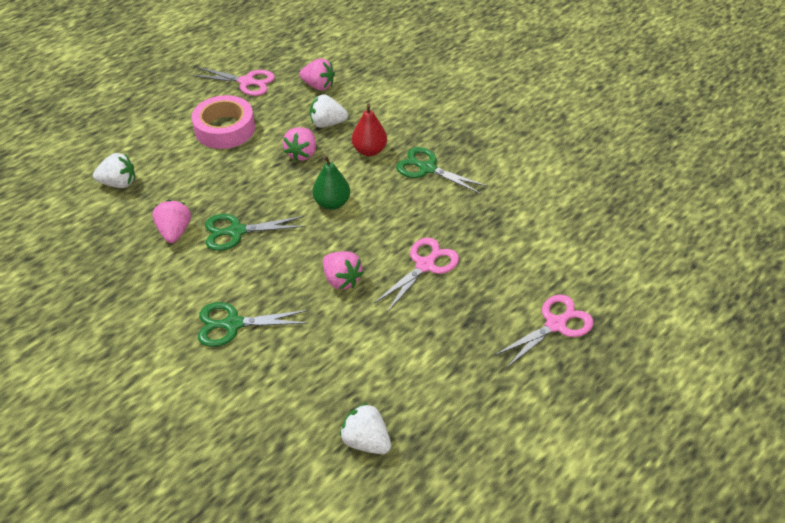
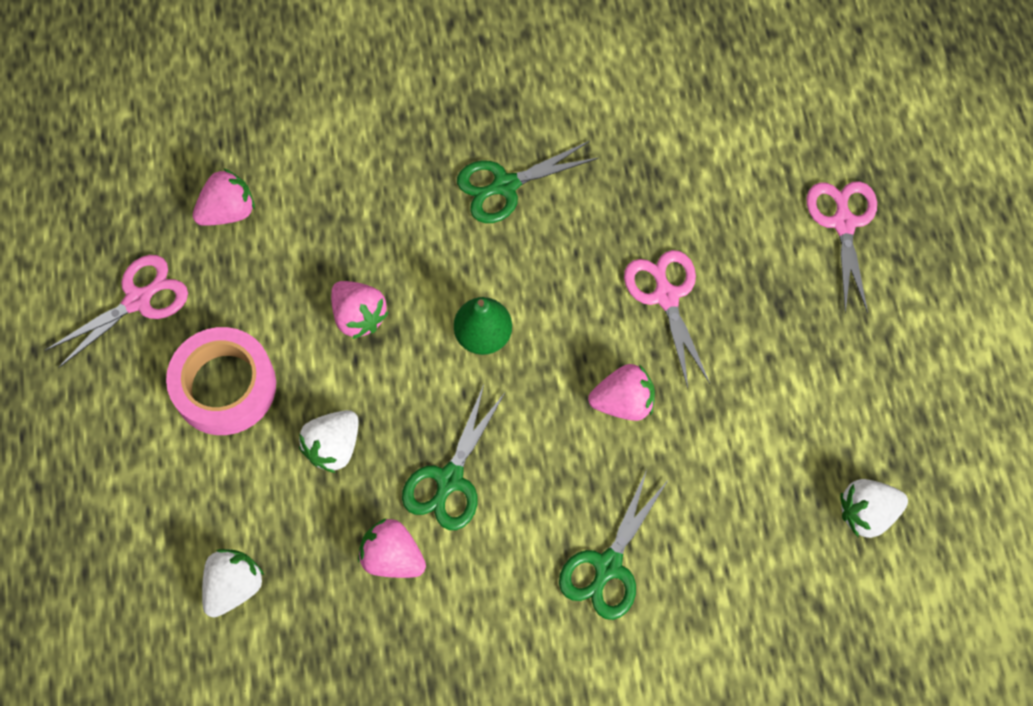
camera: 55 degrees left, 20 degrees up
white strawberry [310,94,348,128] -> white strawberry moved to [299,410,359,473]
red pear [352,103,387,156] -> none

